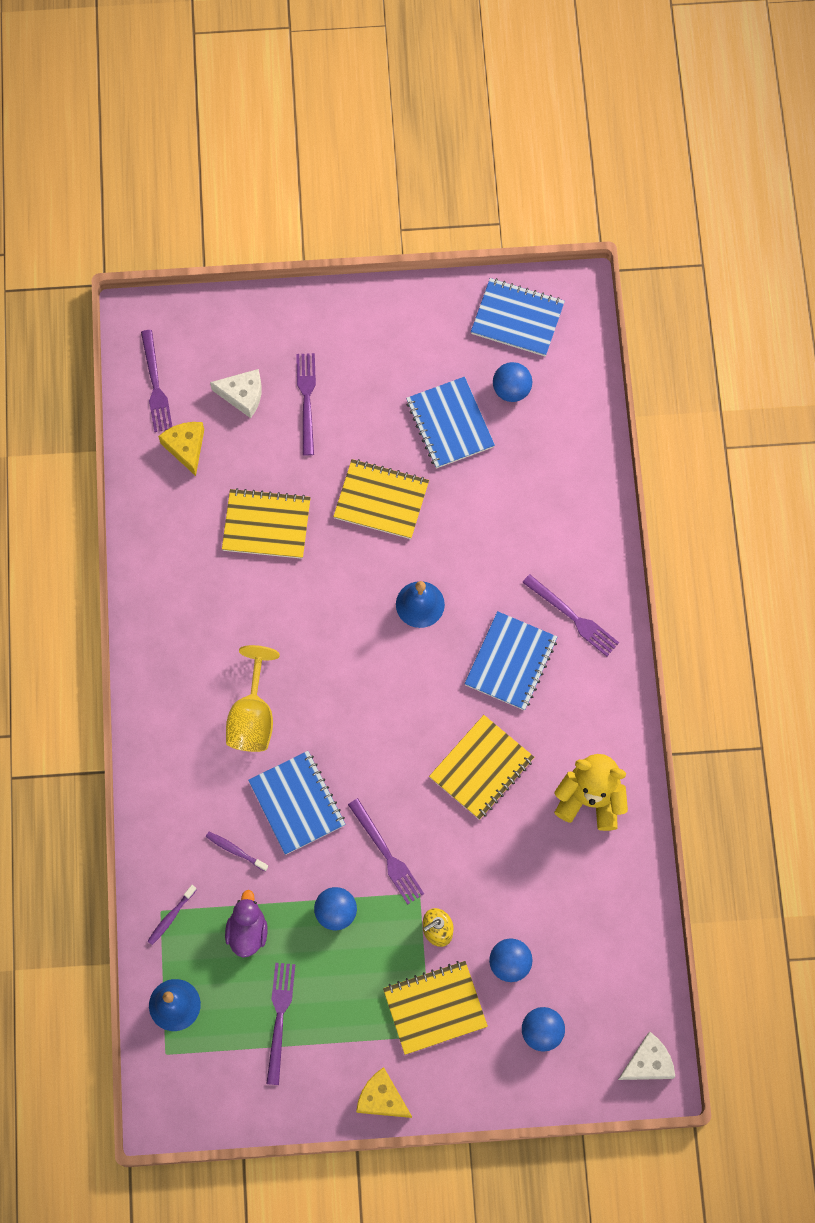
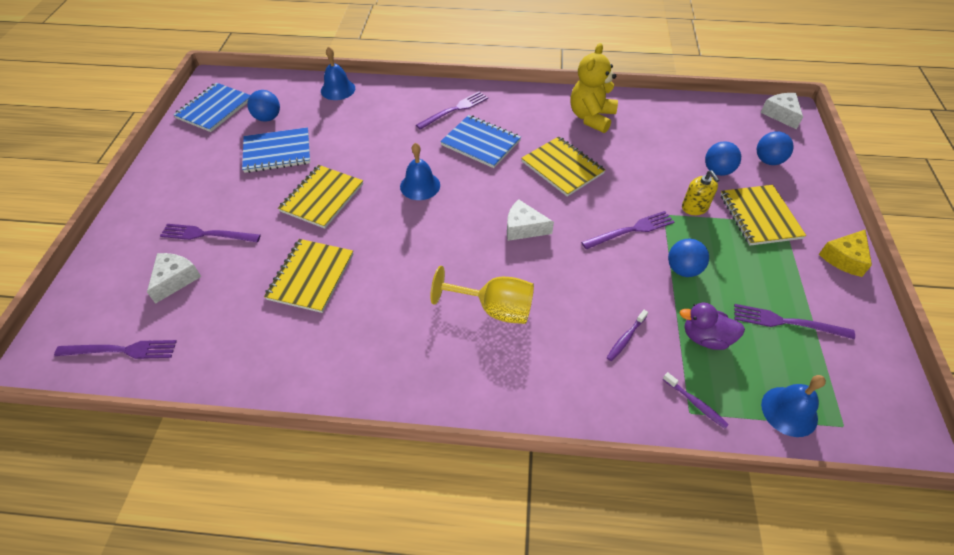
camera: 80 degrees left, 20 degrees down
yellow cheese [158,422,204,476] -> none
blue notebook [248,751,346,855] -> none
none -> blue bell [321,47,355,100]
none -> white cheese [507,199,554,241]

